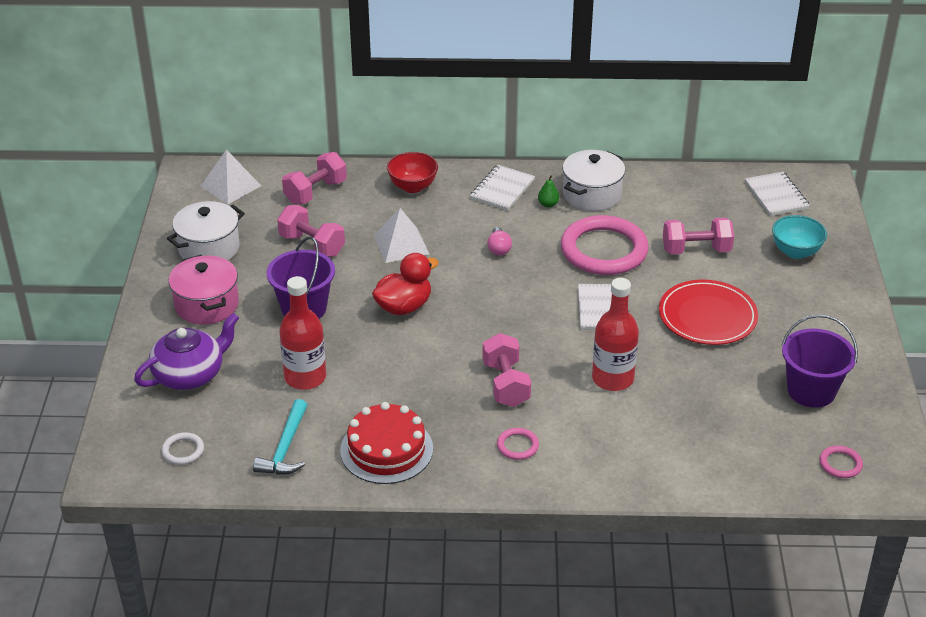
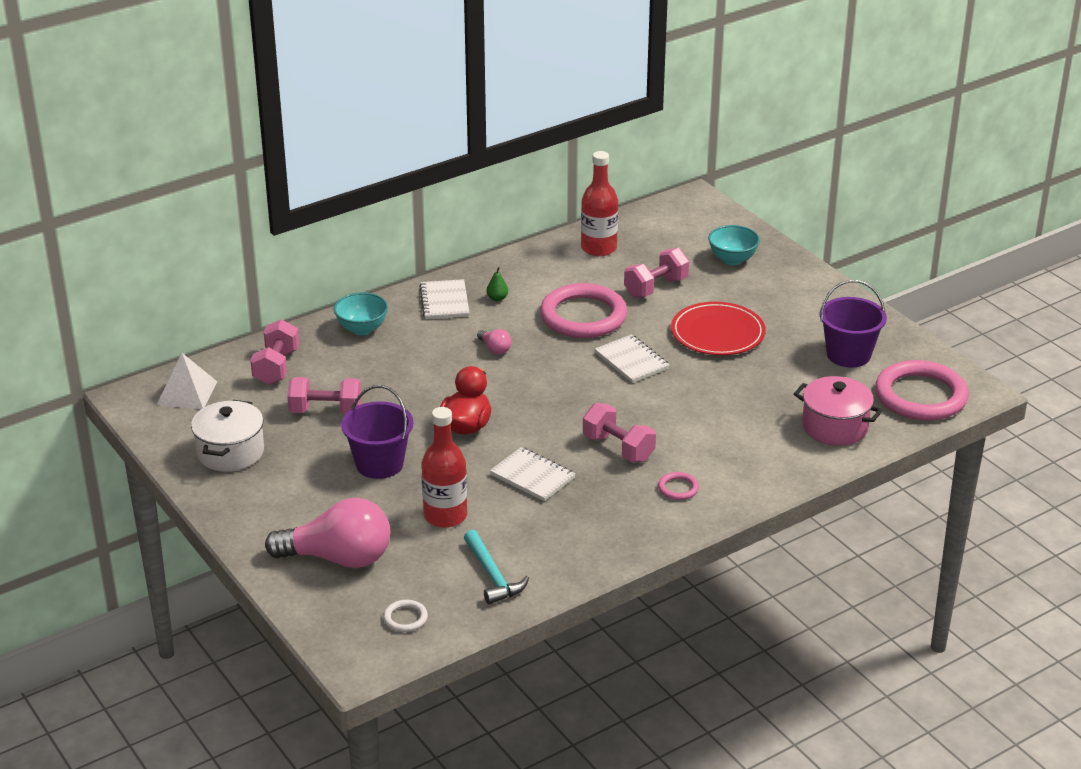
camera: 35 degrees left, 5 degrees down
purple teapot [134,313,239,390] -> pink light bulb [265,498,390,568]
pink pot [169,255,239,325] -> pink pot moved to [794,376,883,446]
red cake [340,402,433,484] -> none
white pyramid [374,208,429,263] -> none
red bowl [387,152,438,193] -> turquoise bowl [334,292,388,335]
white pot [562,150,625,211] -> none
red bottle [592,278,639,391] -> red bottle moved to [581,151,618,256]
white notebook [745,172,810,216] -> white notebook moved to [490,447,576,501]
pink ring [820,446,863,478] -> pink ring [875,360,969,421], size x2.40

